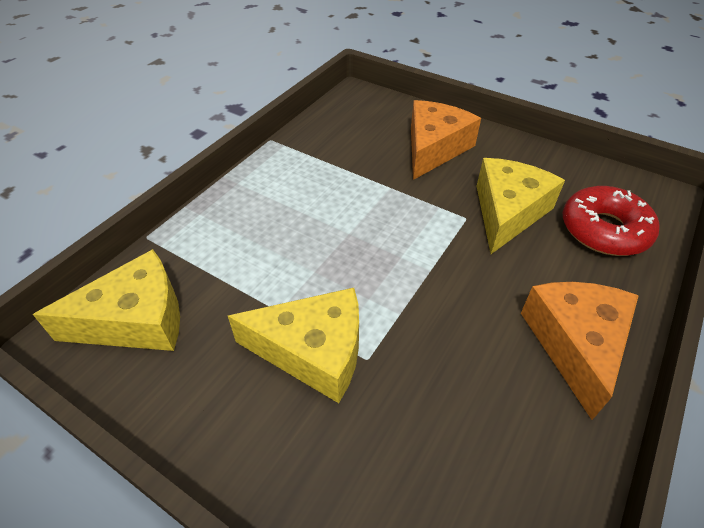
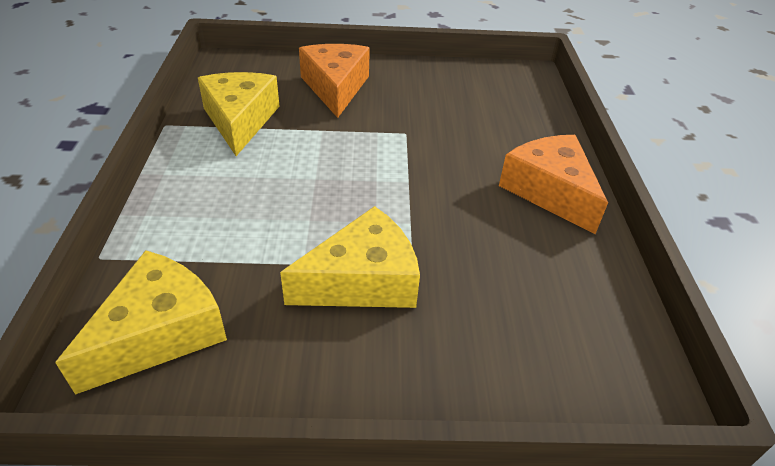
camera: 35 degrees left, 5 degrees down
yellow cheese [477,158,565,254] -> yellow cheese moved to [198,72,280,156]
red donut [563,186,660,256] -> none

